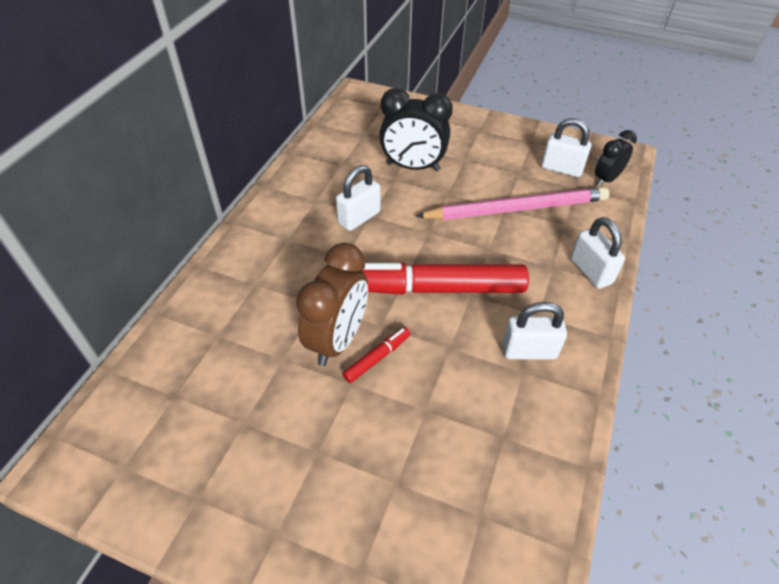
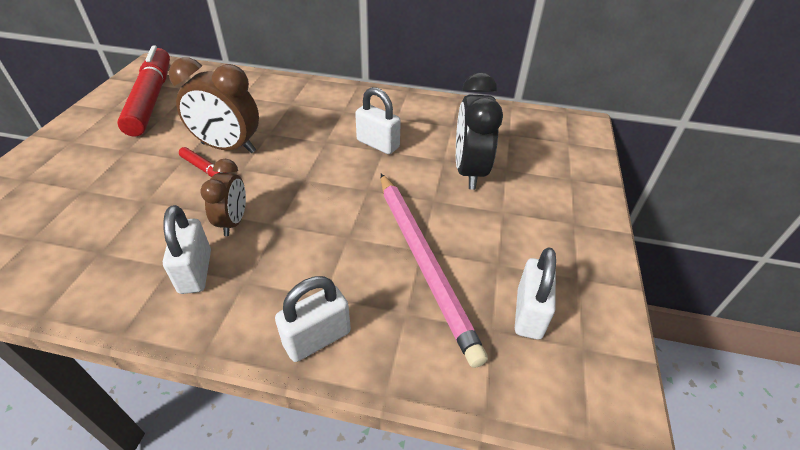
camera: 80 degrees right, 5 degrees down
red marker [361,262,529,295] -> red marker moved to [117,46,170,137]
black clock [595,130,637,187] -> none
none -> brown clock [201,159,246,236]

